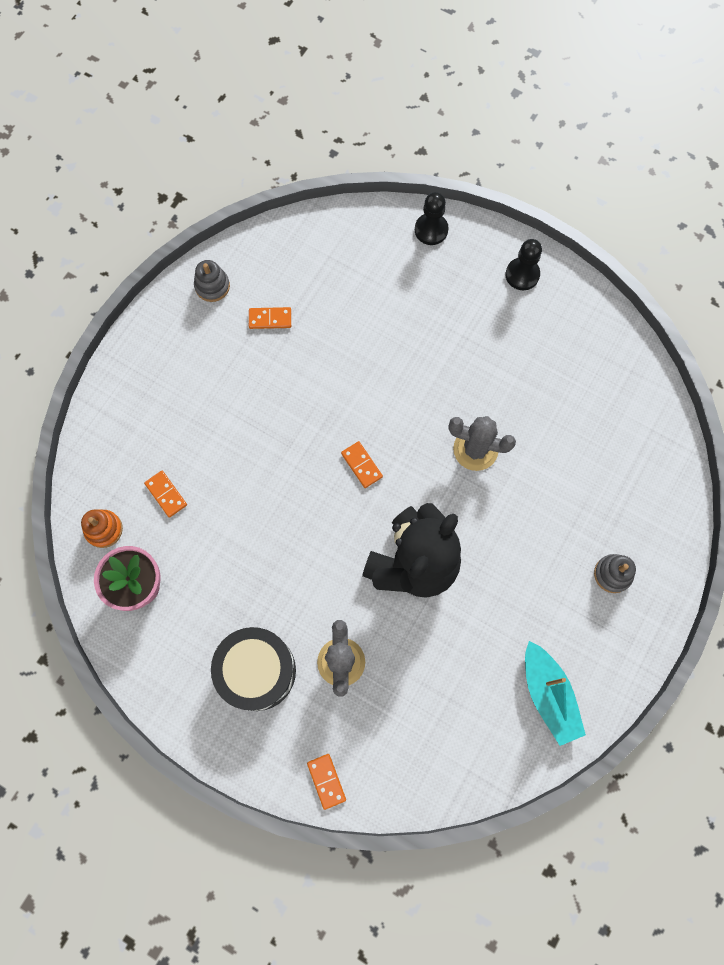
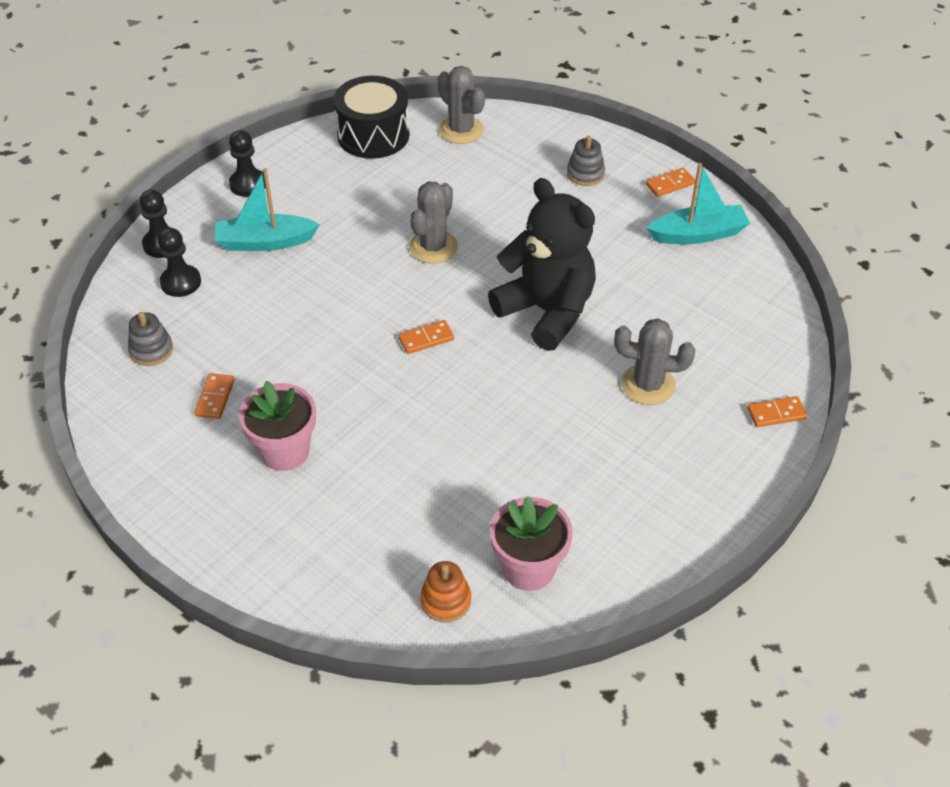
camera: 80 degrees left, 25 degrees down
orange domino [144,471,187,518] -> orange domino moved to [646,168,695,197]
grey stacking toy [194,260,230,302] -> grey stacking toy moved to [128,312,173,366]
black drum [211,627,296,711] -> black drum moved to [334,76,409,159]
none -> black pawn [158,228,201,297]
none -> turquoise boat [215,168,320,251]
none -> pink flower pot [239,381,316,471]
none -> grey cactus [438,66,485,144]

